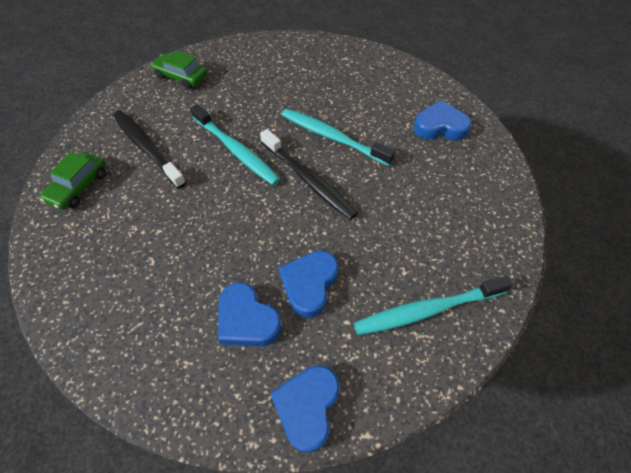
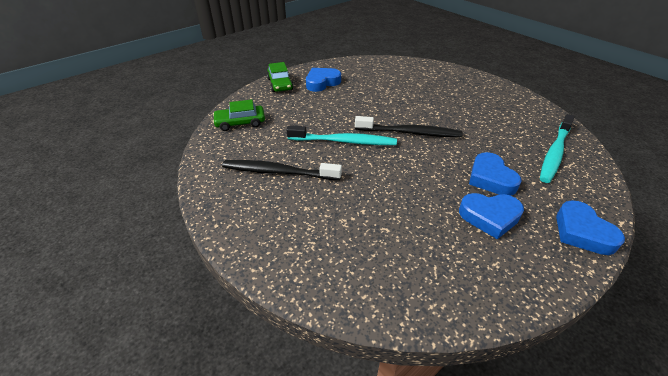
camera: 40 degrees left, 15 degrees down
green car [39,152,106,210] -> green car moved to [267,62,294,92]
turquoise toothbrush [282,109,395,166] -> none
blue heart [414,100,471,141] -> blue heart moved to [306,68,341,92]

